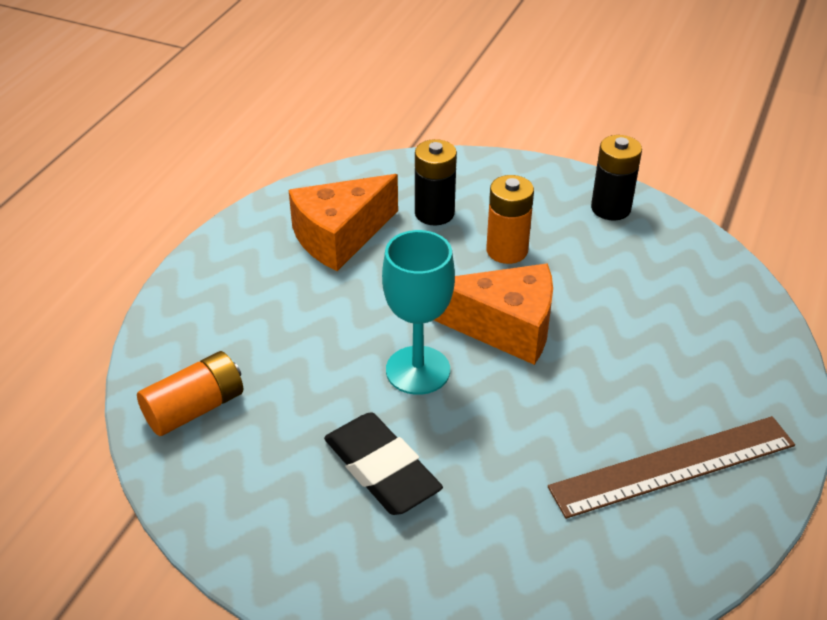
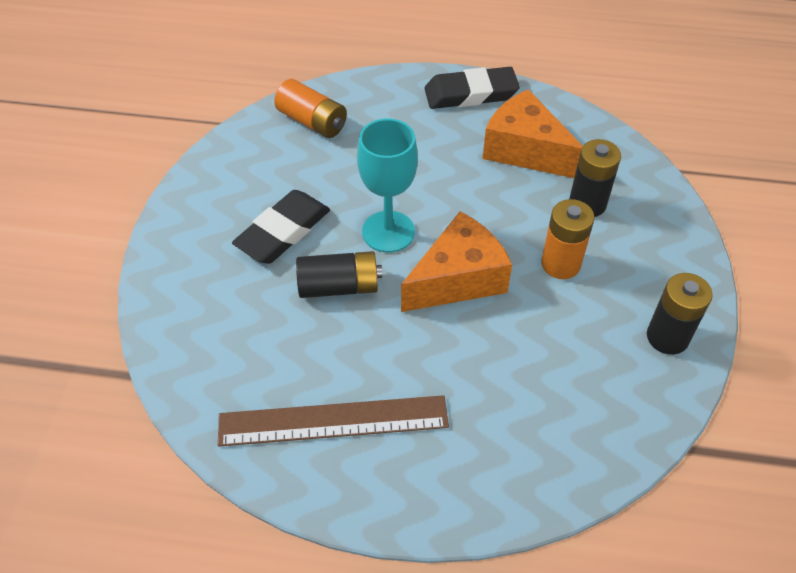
camera: 75 degrees right, 10 degrees up
orange cheese [434,263,553,365] -> orange cheese turned 120 degrees counterclockwise [401,211,512,312]
brown ruler [548,416,795,519] -> brown ruler turned 60 degrees counterclockwise [218,395,449,446]
none -> black battery [296,251,382,298]
none -> black eraser [424,67,520,109]

